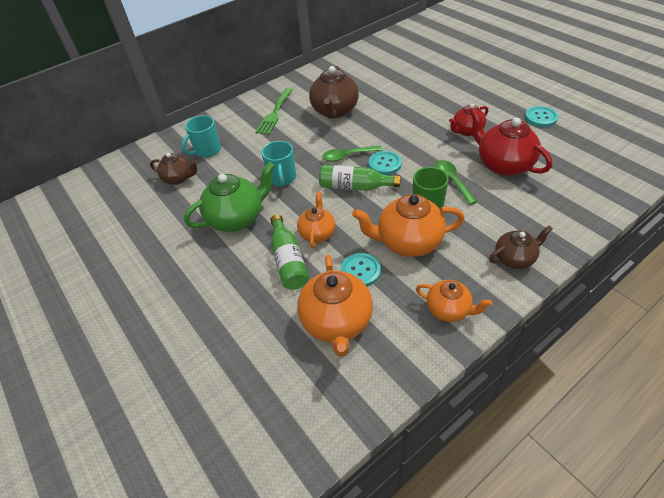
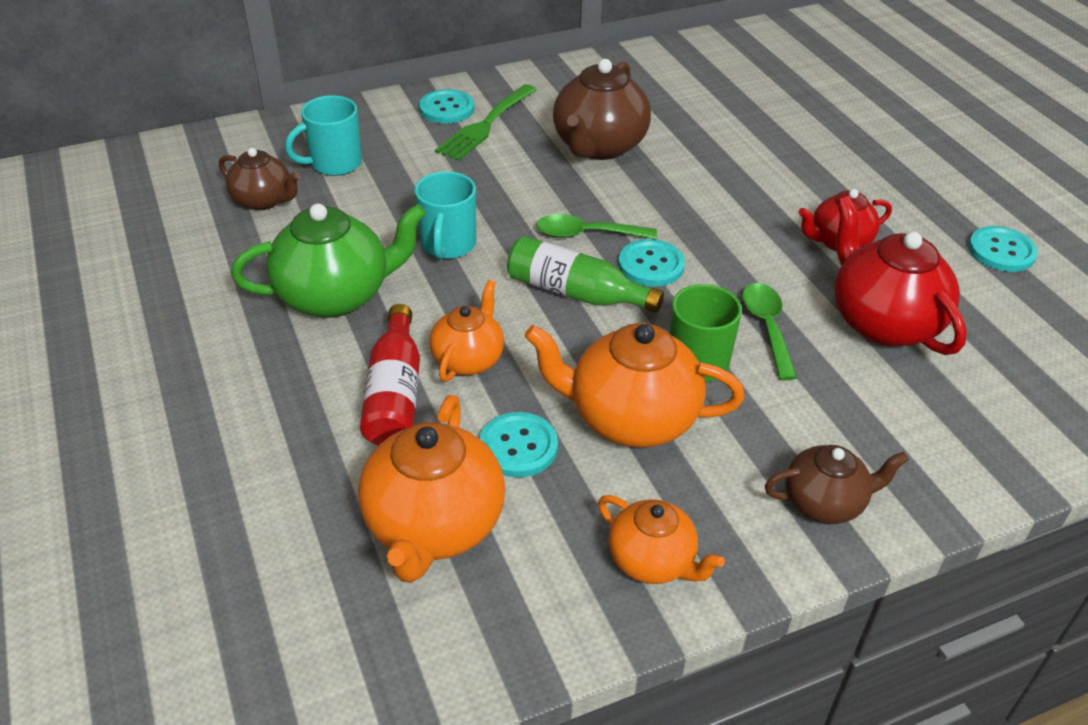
camera: 10 degrees right, 5 degrees down
green bottle [270,214,309,290] -> red bottle [360,304,420,446]
none -> turquoise button [419,89,474,124]

